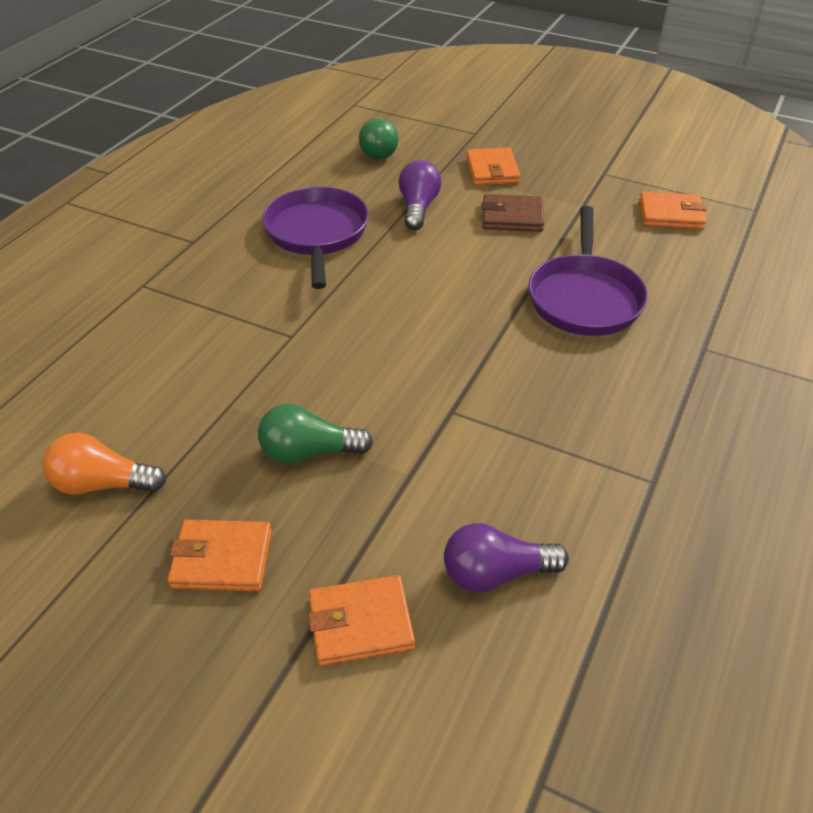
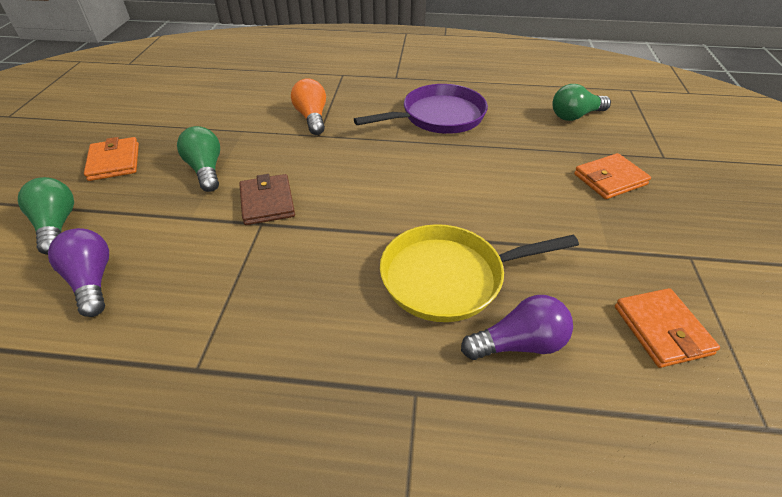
camera: 70 degrees right, 0 degrees up
orange light bulb [43,433,166,495] -> orange light bulb moved to [291,79,326,135]
orange wallet [308,575,415,666] -> green light bulb [18,177,74,255]
purple light bulb [398,160,441,230] -> purple light bulb moved to [461,295,573,360]
brown wallet [482,194,544,232] -> brown wallet moved to [239,174,295,225]
purple pan [528,206,648,336] -> yellow pan [380,224,579,322]

